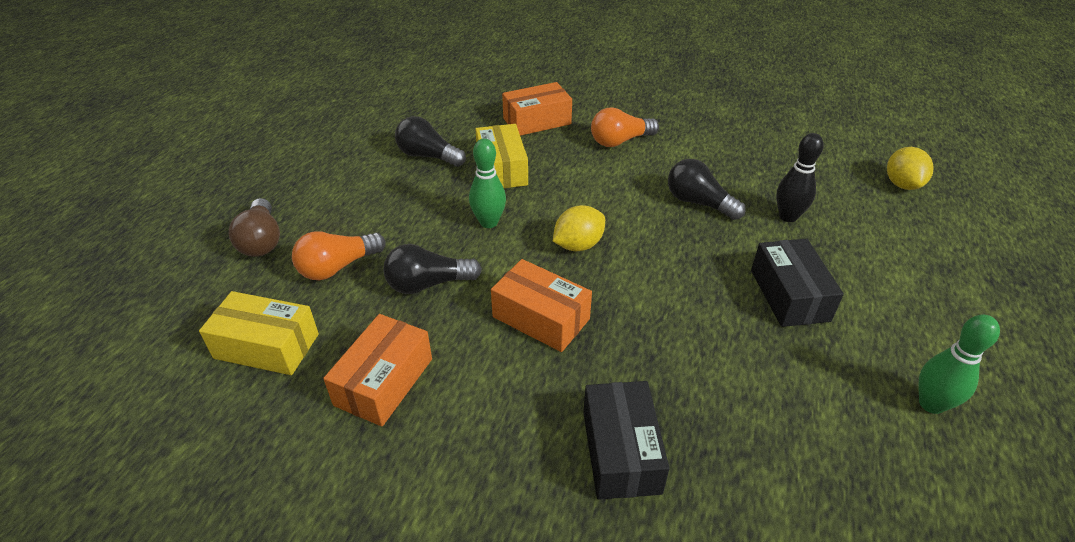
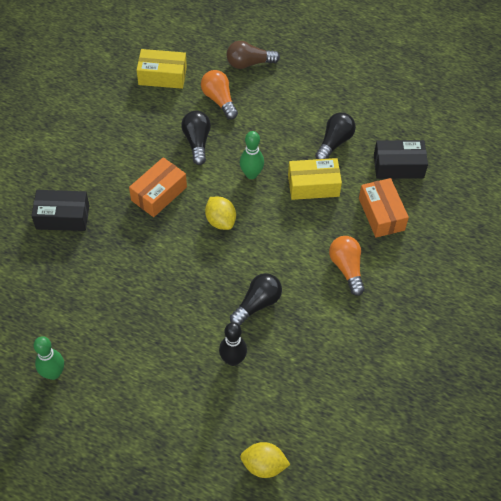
camera: 95 degrees right, 15 degrees up
yellow box [199,291,319,375] -> yellow box turned 75 degrees clockwise [137,49,187,89]
orange box [323,314,432,426] -> none
black box [751,239,844,327] -> black box moved to [374,140,428,179]

